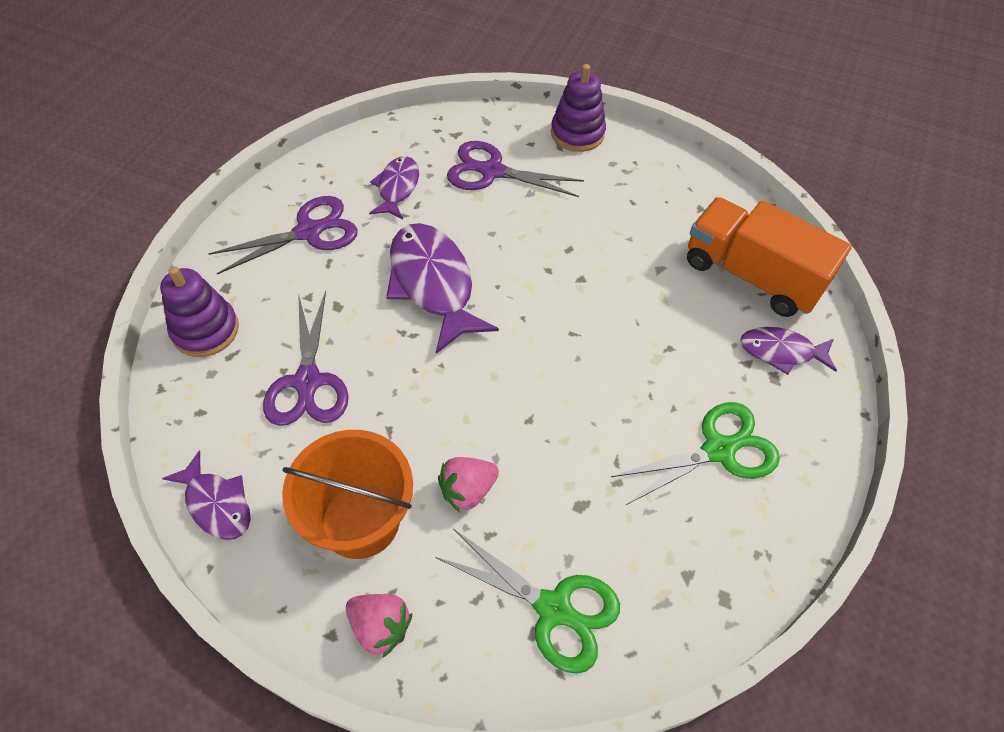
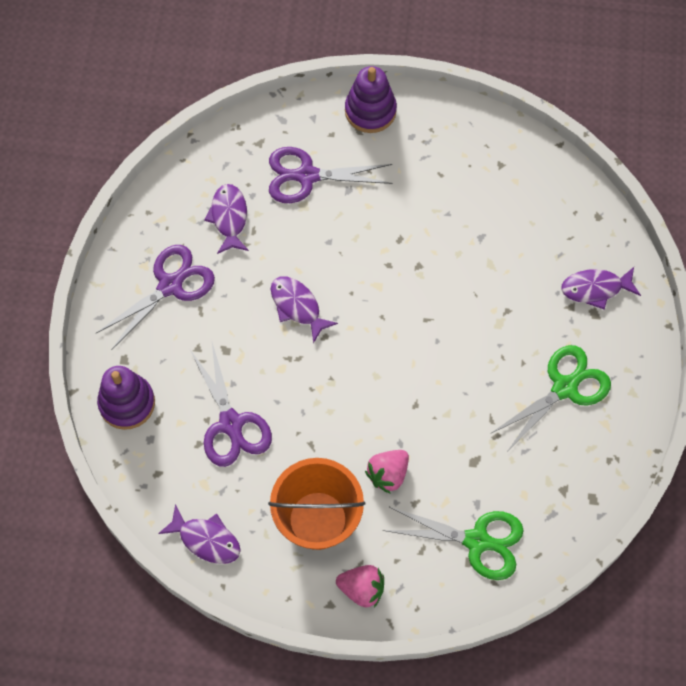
camera: 15 degrees left, 10 degrees up
purple fish [386,223,499,354] -> purple fish [271,276,338,343], size x0.57
orange truck [687,197,852,317] -> none

